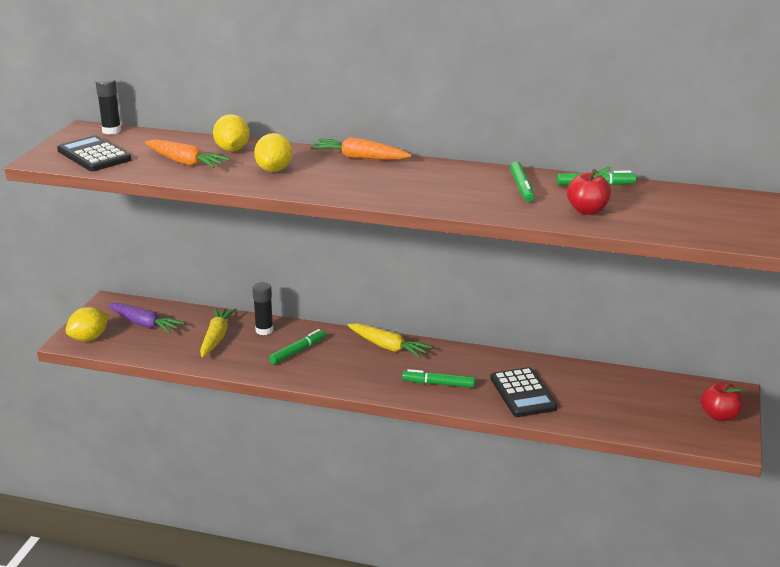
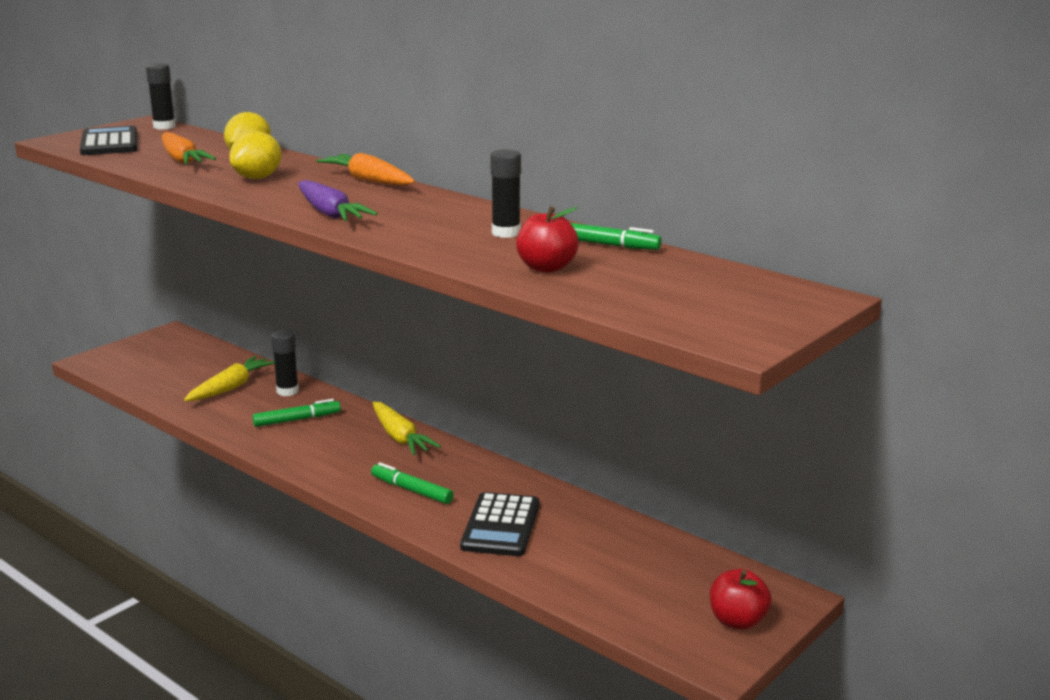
camera: 25 degrees right, 5 degrees down
yellow lemon [66,307,109,341] -> none
purple carrot [108,303,185,334] -> purple carrot moved to [298,180,378,221]
green marker [510,162,535,202] -> black glue stick [490,149,521,238]

